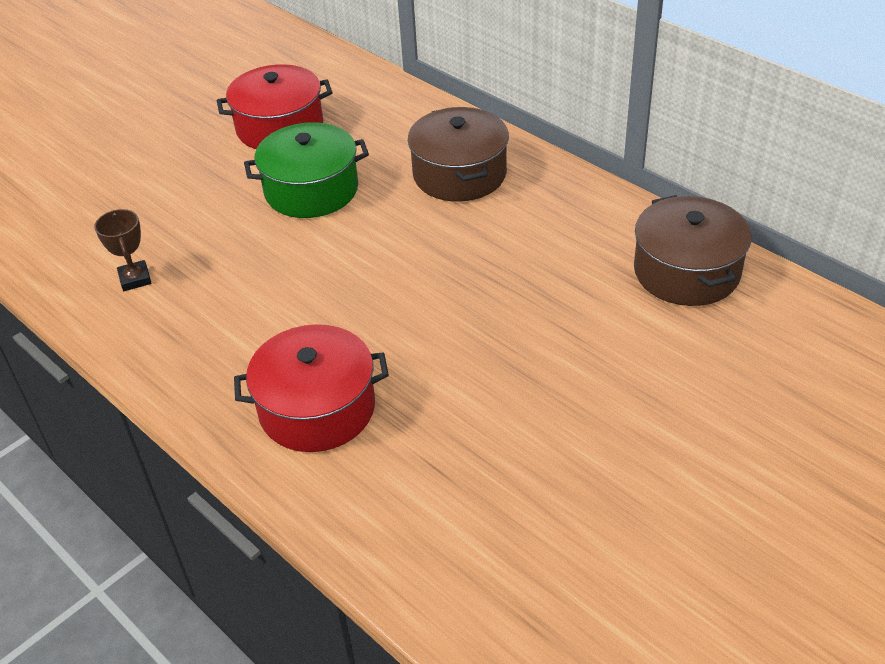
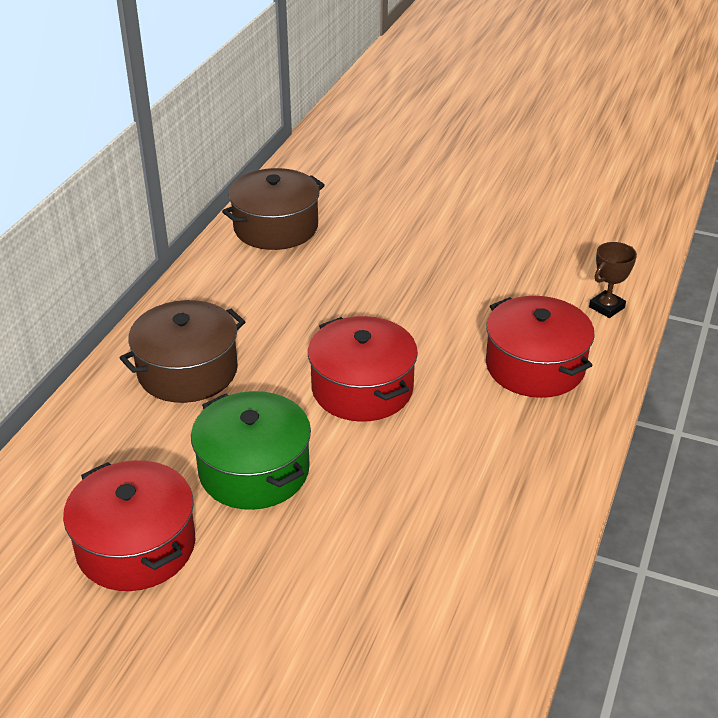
camera: 115 degrees left, 5 degrees down
brown trophy [94,209,151,291] -> brown trophy moved to [589,242,637,318]
none -> red pot [308,316,418,422]

